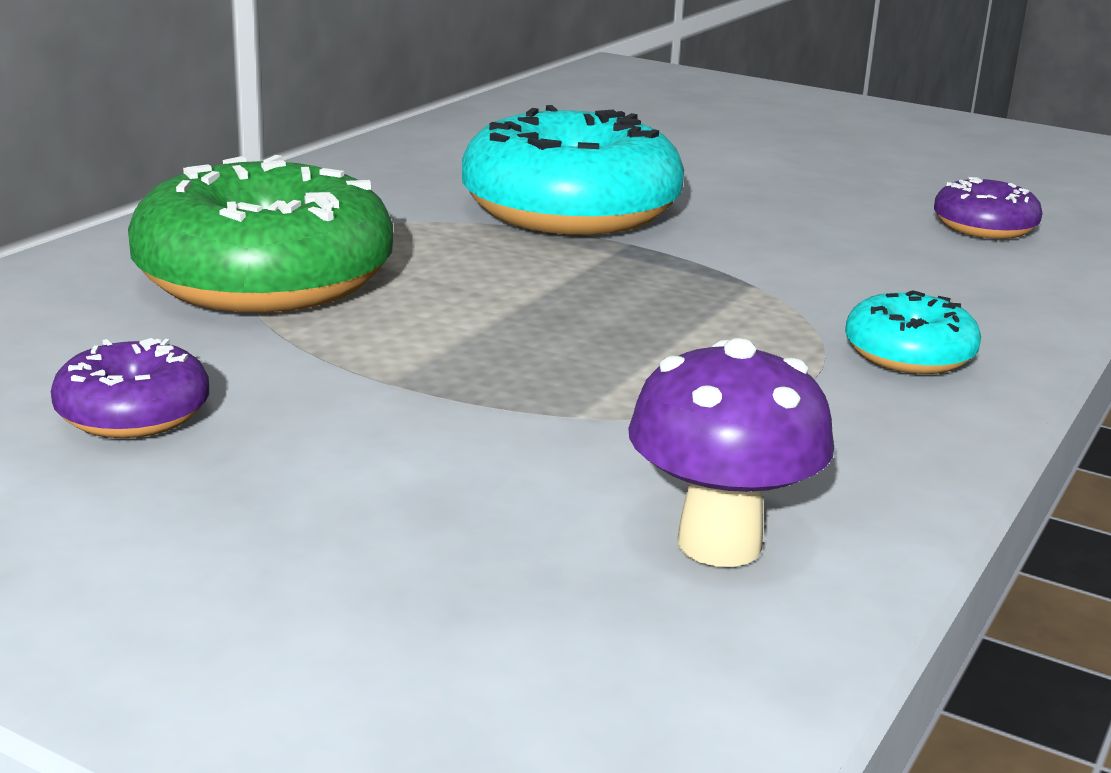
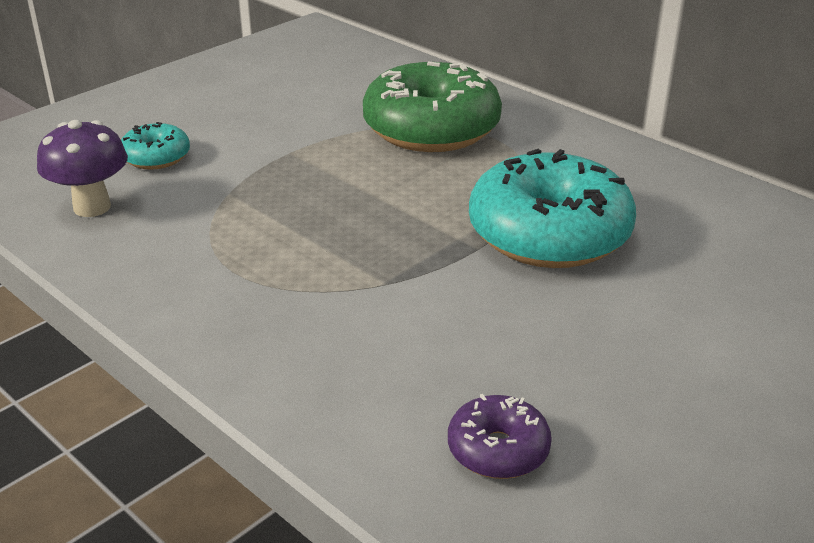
camera: 105 degrees right, 10 degrees up
purple donut [51,338,209,438] -> none
turquoise donut [845,290,981,374] -> turquoise donut moved to [121,122,190,170]

